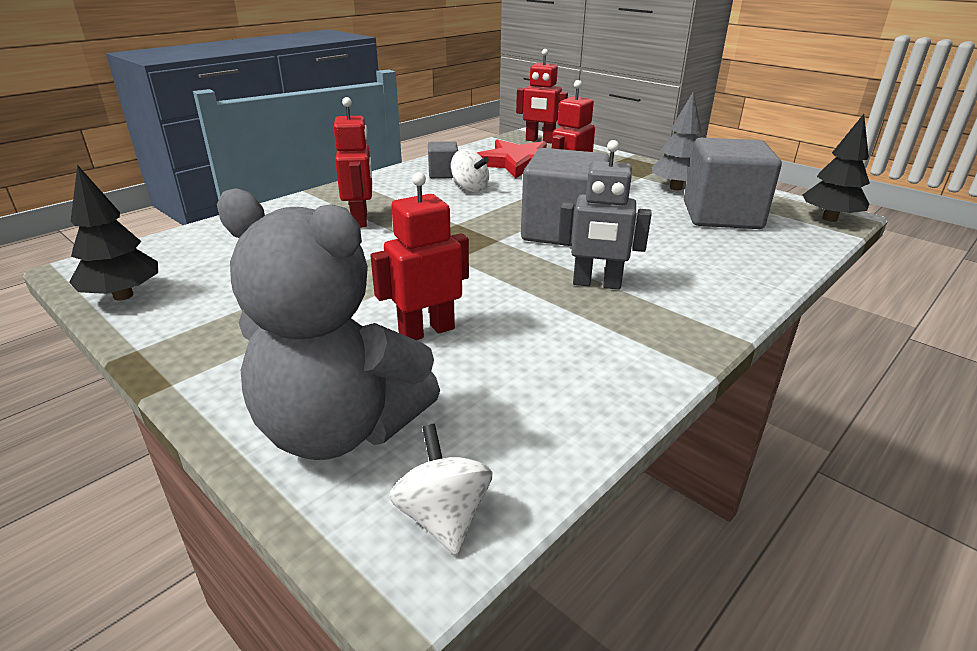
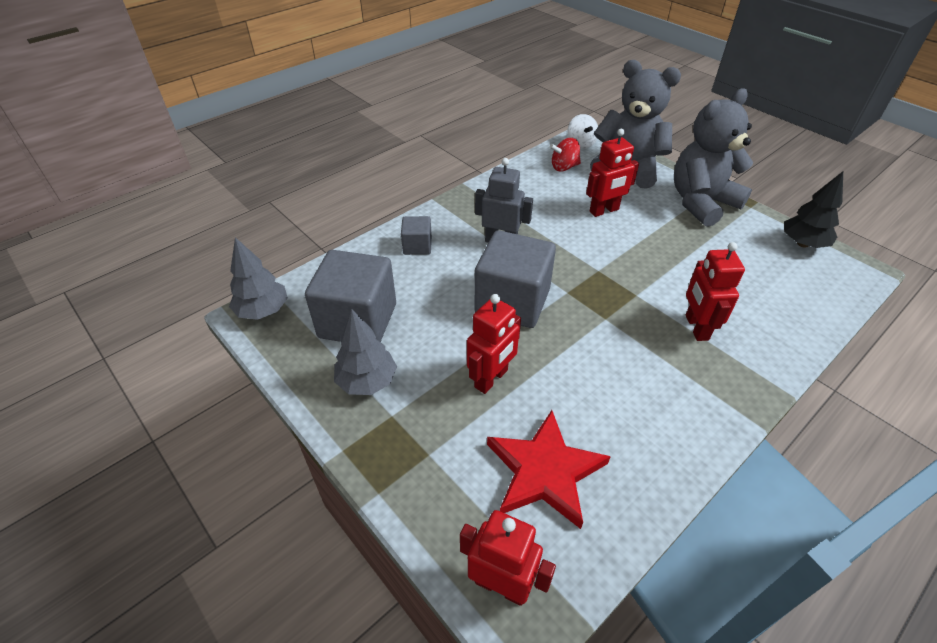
camera: 175 degrees left, 15 degrees up
grey cube [428,141,458,178] -> grey cube moved to [401,216,432,255]
white spinning top [451,149,489,192] -> none
black tree [802,114,870,222] -> grey tree [229,237,288,320]
none -> red spinning top [550,138,581,172]
none -> grey teddy bear [674,88,754,227]

